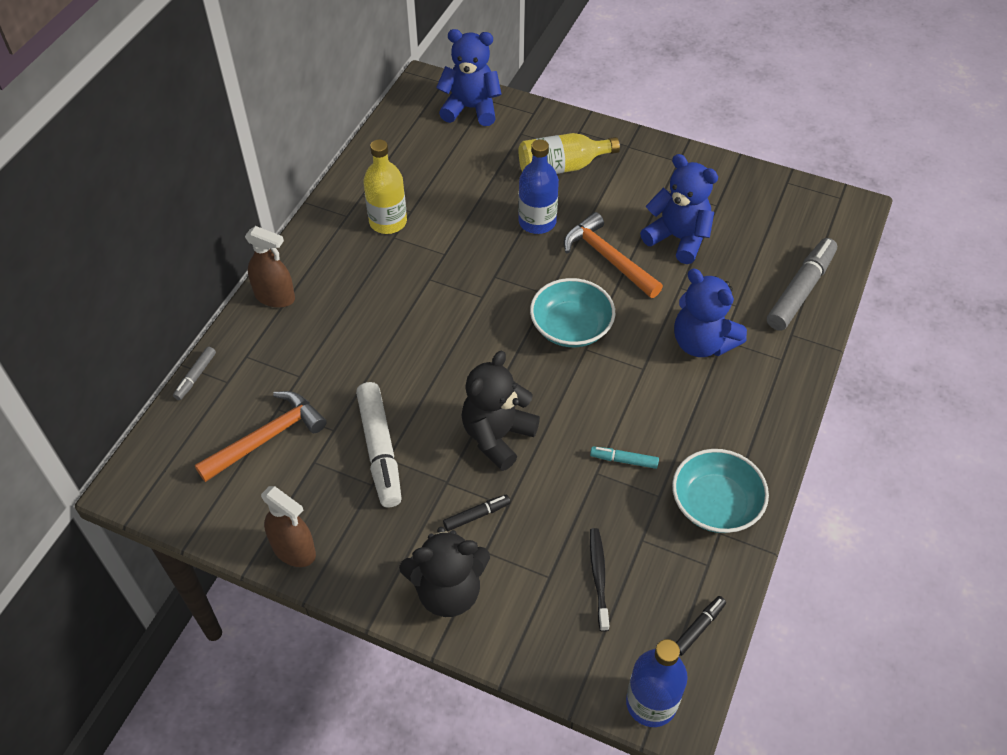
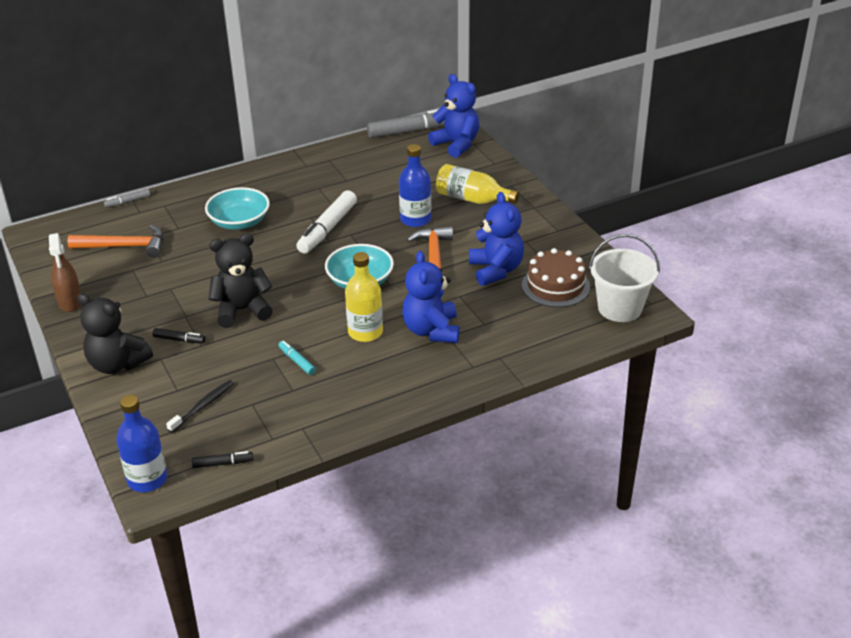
camera: 40 degrees right, 15 degrees down
brown spray bottle [245,226,295,308] -> none
white marker [356,382,402,508] -> white marker moved to [296,190,357,254]
yellow bottle [363,139,407,234] -> yellow bottle moved to [345,252,383,342]
turquoise bowl [672,449,769,533] -> turquoise bowl moved to [205,187,270,230]
grey marker [767,238,837,331] -> grey marker moved to [367,109,445,138]
none -> brown cake [522,248,590,307]
none -> white bucket [589,234,660,322]

